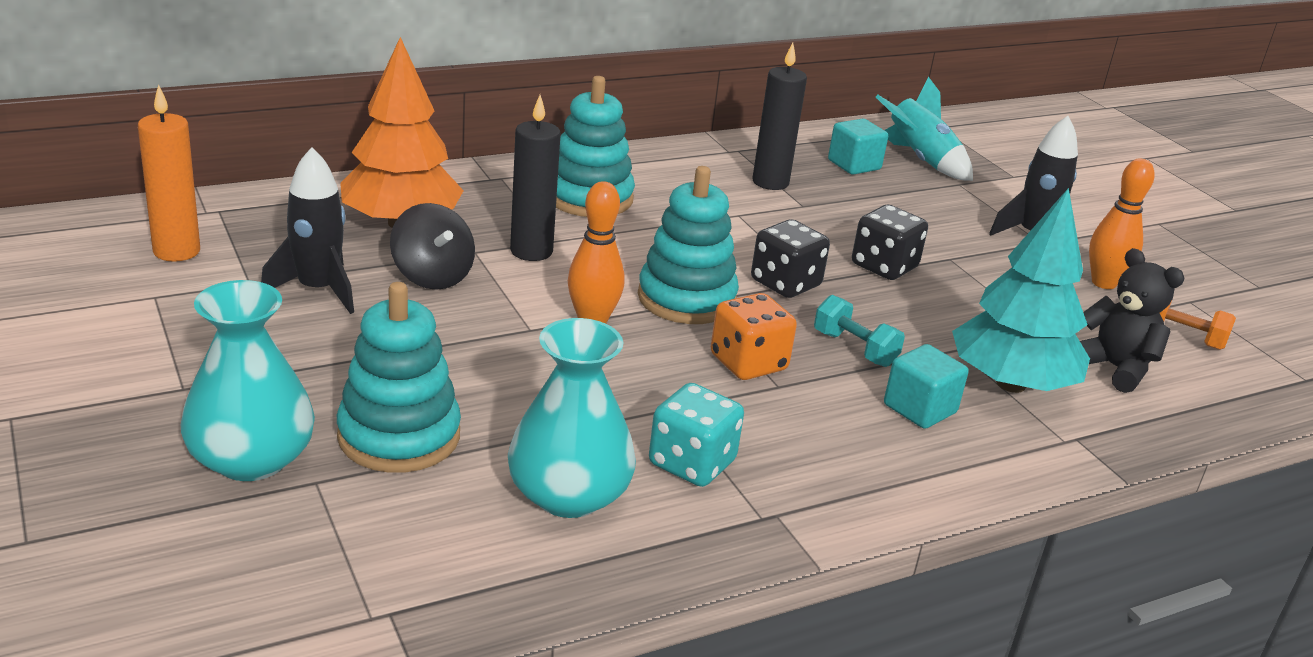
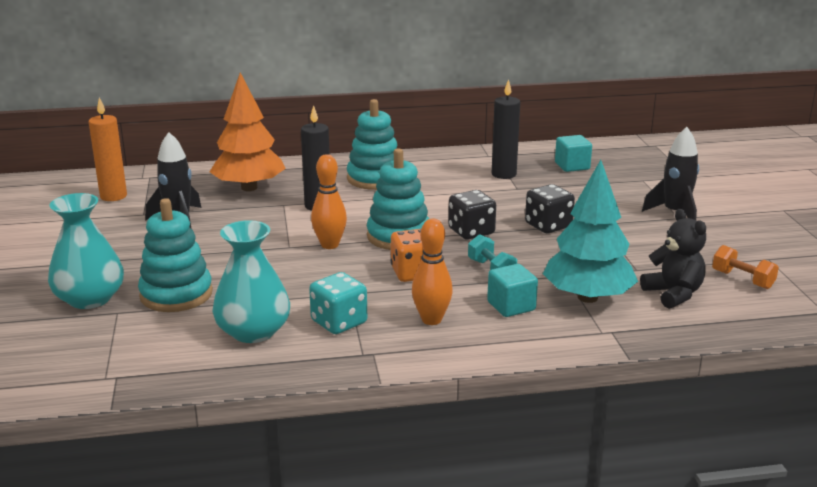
camera: 20 degrees right, 5 degrees down
black spinning top [390,203,475,290] -> none
turquoise rocket [876,77,973,181] -> none
orange bowling pin [1089,158,1155,289] -> orange bowling pin moved to [412,219,453,325]

